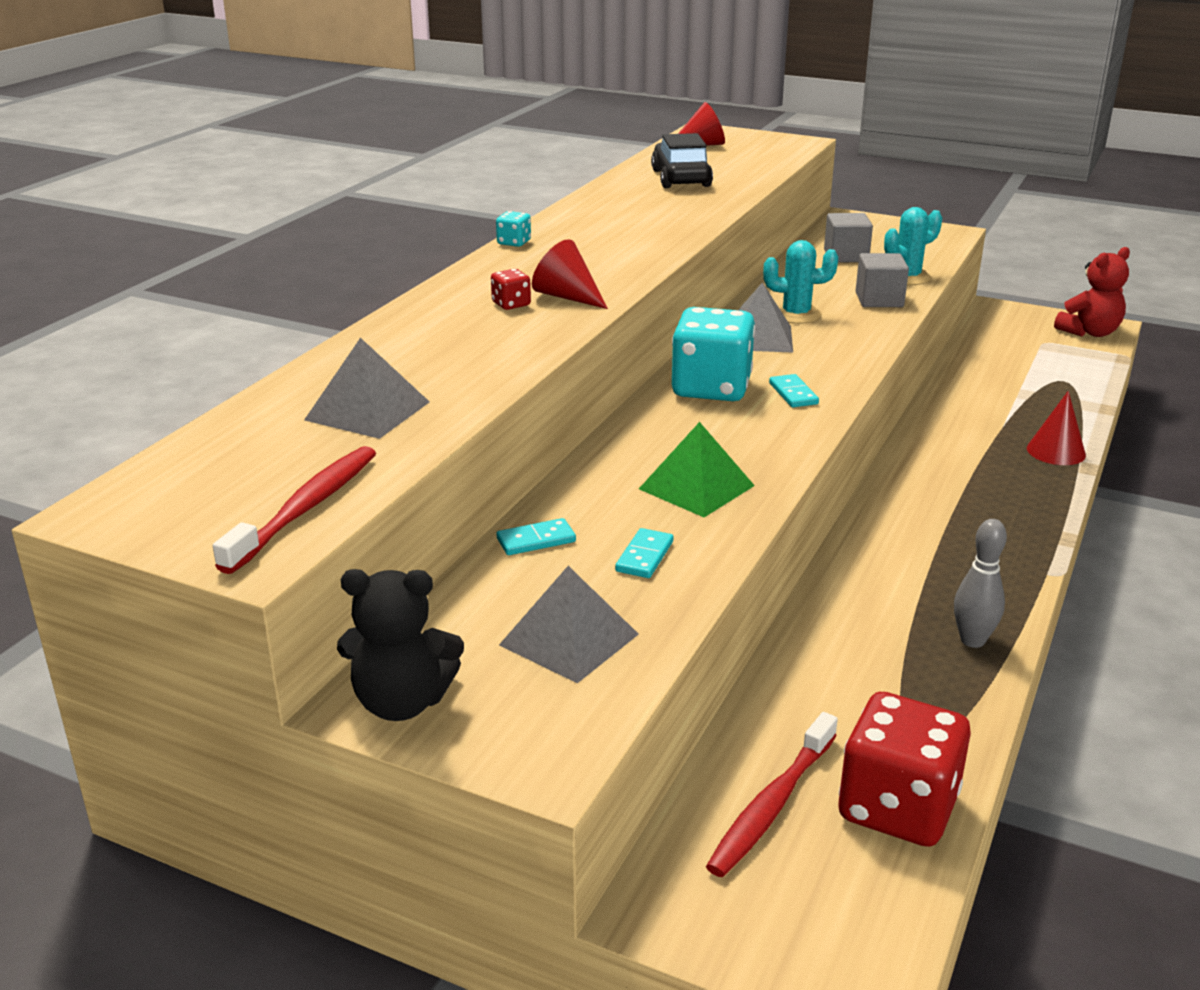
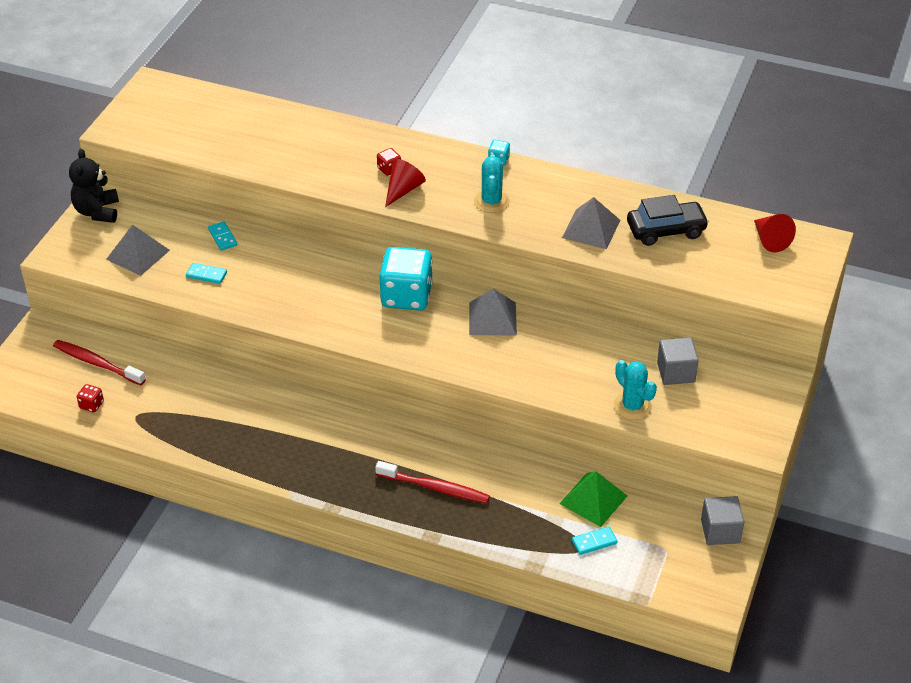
camera: 85 degrees right, 15 degrees up
red toothbrush [213,446,376,574] -> red toothbrush moved to [375,461,490,503]
grey pyramid [304,338,429,439] -> grey pyramid moved to [562,197,620,249]
green pyramid [639,422,755,517] -> green pyramid moved to [559,471,627,527]
turquoise cactus [763,240,838,324] -> turquoise cactus moved to [474,155,510,213]
turquoise domino [769,374,819,407] -> turquoise domino moved to [572,526,617,555]
red dice [838,692,971,847] -> red dice [77,384,104,412], size x0.41
grey cube [856,253,909,307] -> grey cube moved to [701,496,744,545]
grey bowling pin [954,519,1007,648] -> none
red cone [1027,391,1086,465] -> none
red teddy bear [1054,247,1130,337] -> none

